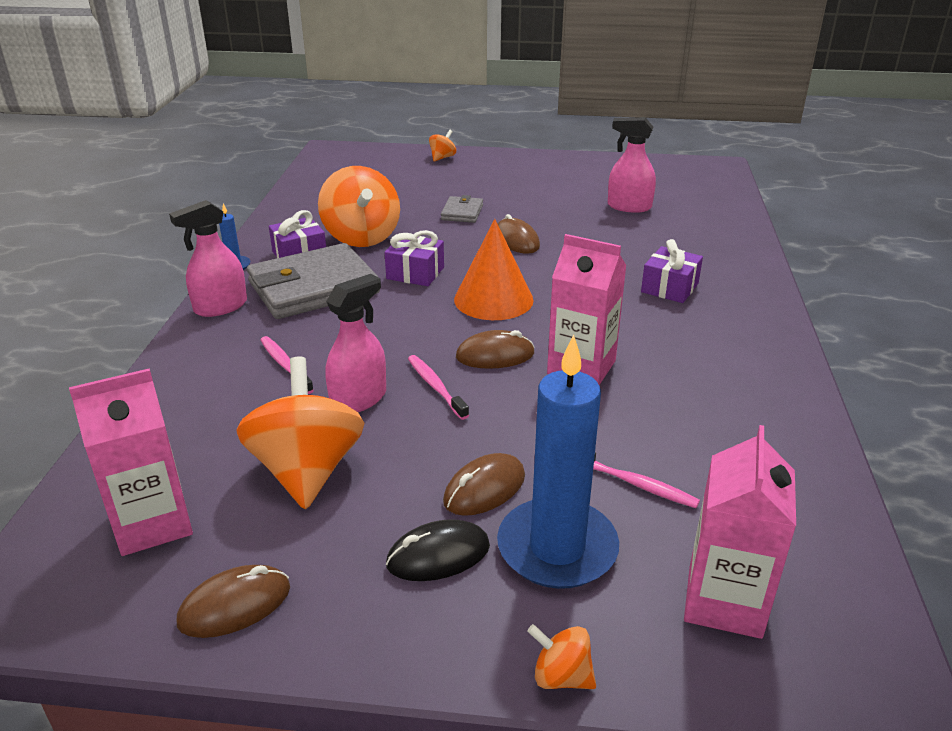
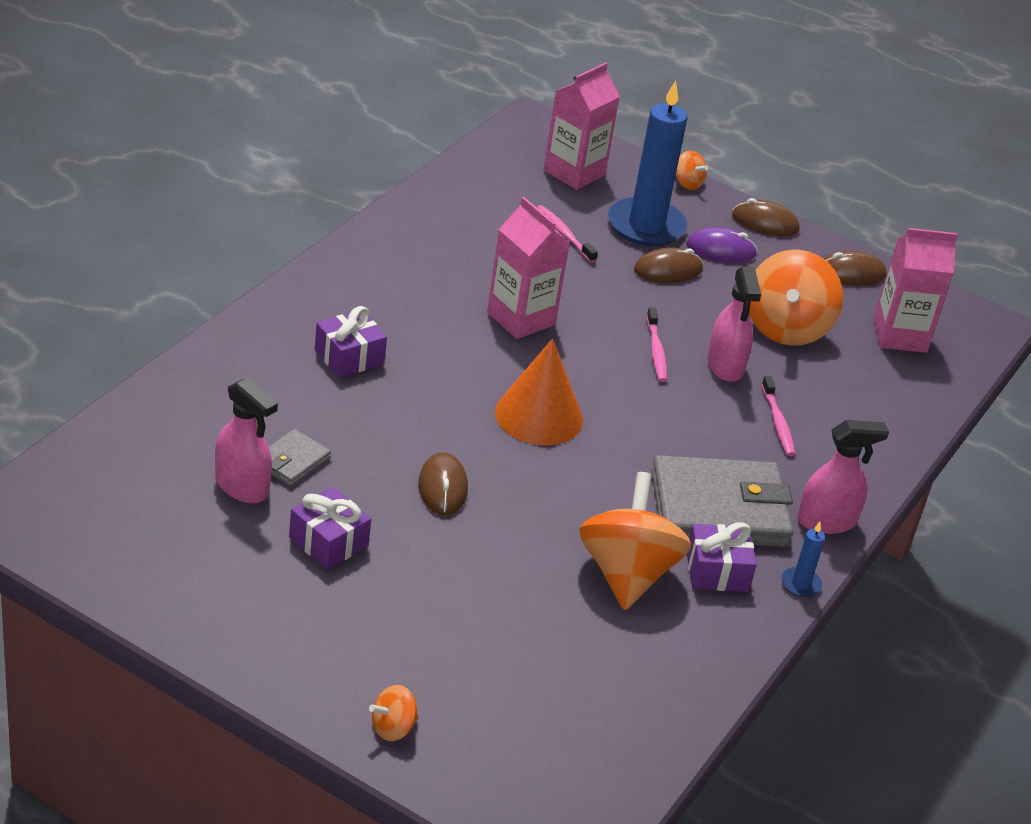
camera: 160 degrees left, 5 degrees up
pink spray bottle [325,274,386,412] -> pink spray bottle turned 75 degrees counterclockwise [707,267,761,382]
purple gift [385,230,444,286] -> purple gift moved to [289,487,371,570]
black mouse [386,519,490,581] -> purple mouse [686,227,758,263]
grey wallet [441,195,483,223] -> grey wallet moved to [268,429,331,486]
brown mouse [456,330,535,369] -> brown mouse moved to [732,198,800,237]

